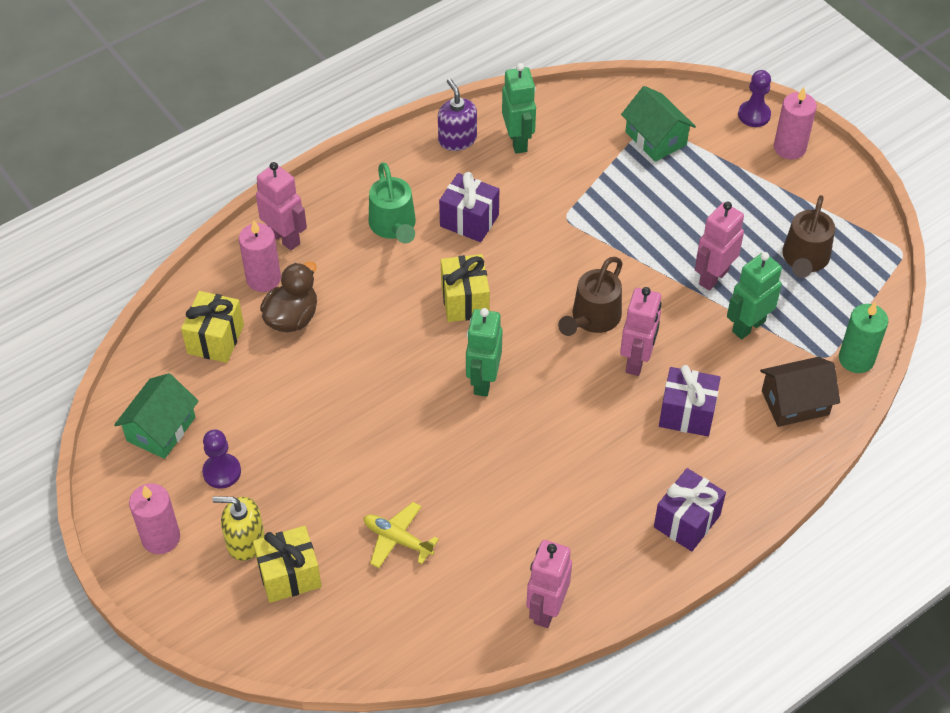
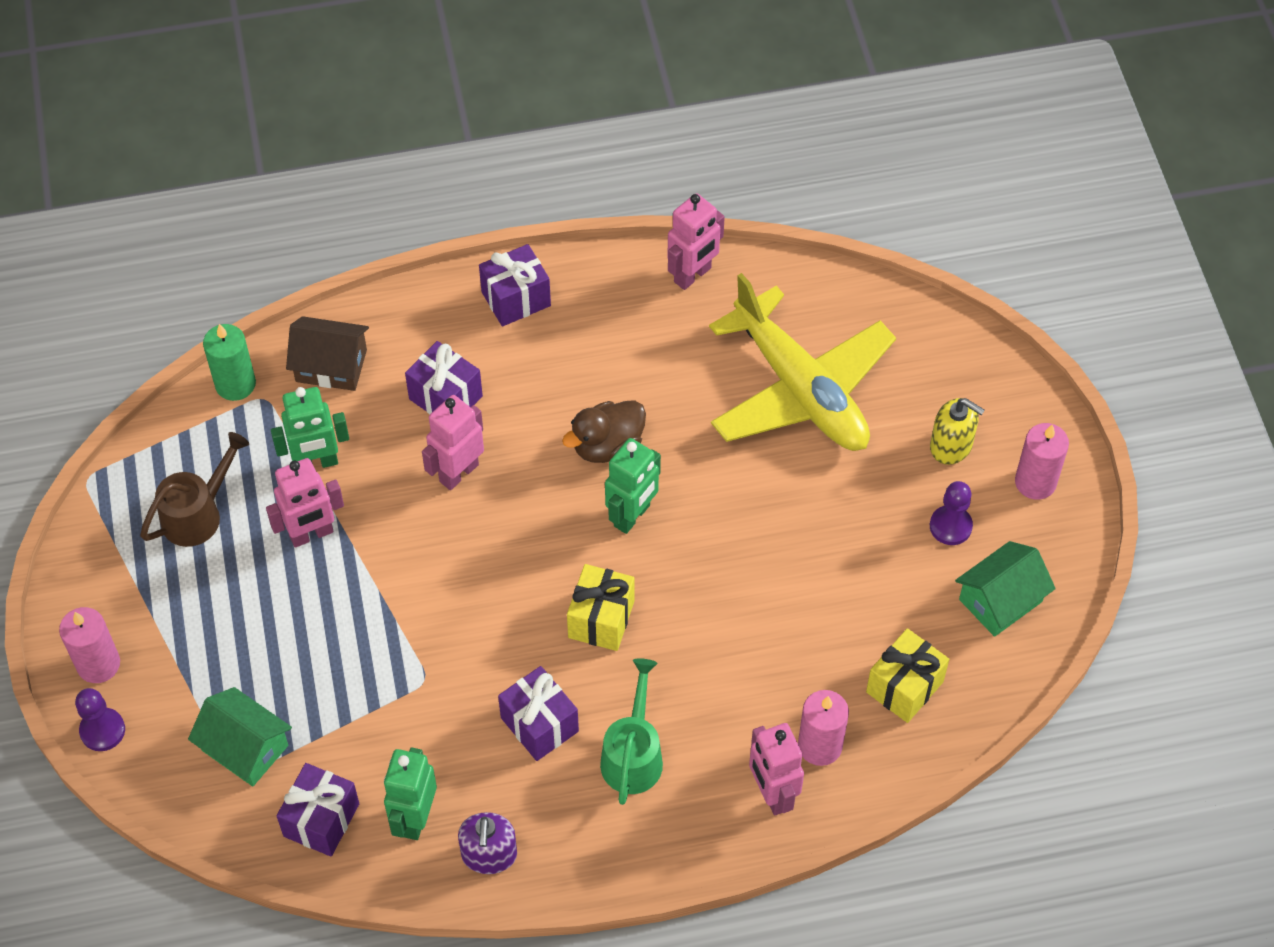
camera: 155 degrees left, 5 degrees up
yellow gift [253,526,322,603] -> none
brown duck [260,261,317,332] -> brown duck moved to [562,400,646,463]
yellow plane [364,502,439,568] -> yellow plane [709,273,896,451], size x2.46
brown watering can [558,257,623,336] -> none
green house [621,86,696,162] -> green house turned 45 degrees counterclockwise [188,687,292,786]
none -> purple gift [277,763,359,857]

